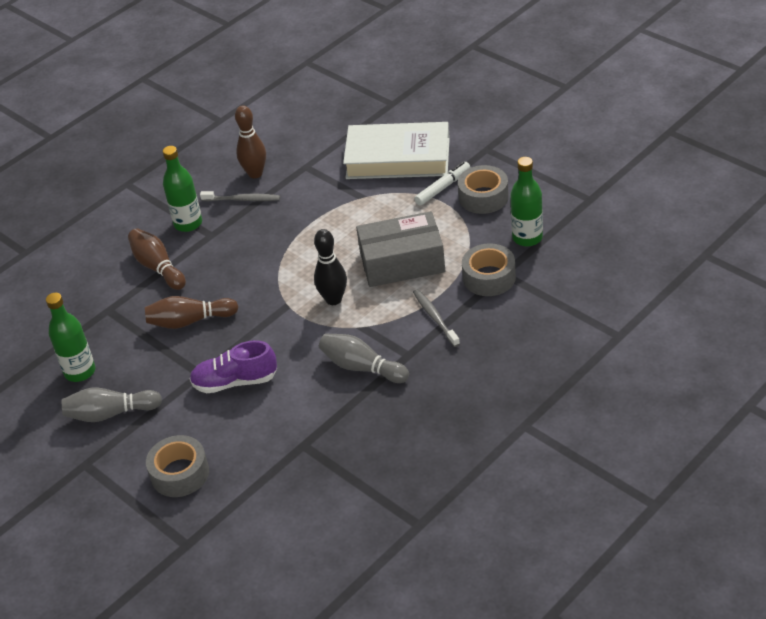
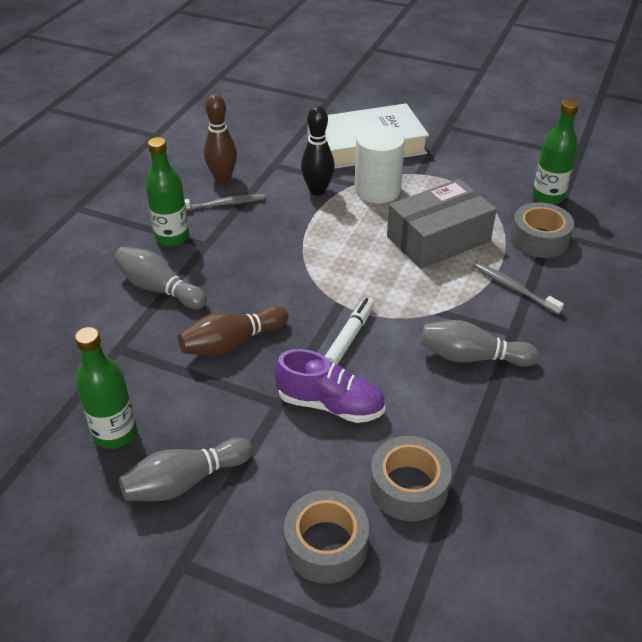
camera: 25 degrees left, 0 degrees up
brown bowling pin [128,228,186,290] -> grey bowling pin [114,247,207,309]
purple shoe [189,340,277,393] -> purple shoe turned 135 degrees counterclockwise [274,349,385,423]
black bowling pin [314,229,347,305] -> black bowling pin moved to [301,106,335,195]
white marker [414,162,470,205] -> white marker moved to [324,297,374,365]
grey tape [458,165,509,214] -> grey tape moved to [370,436,452,521]
none -> white cylinder [354,125,405,204]

